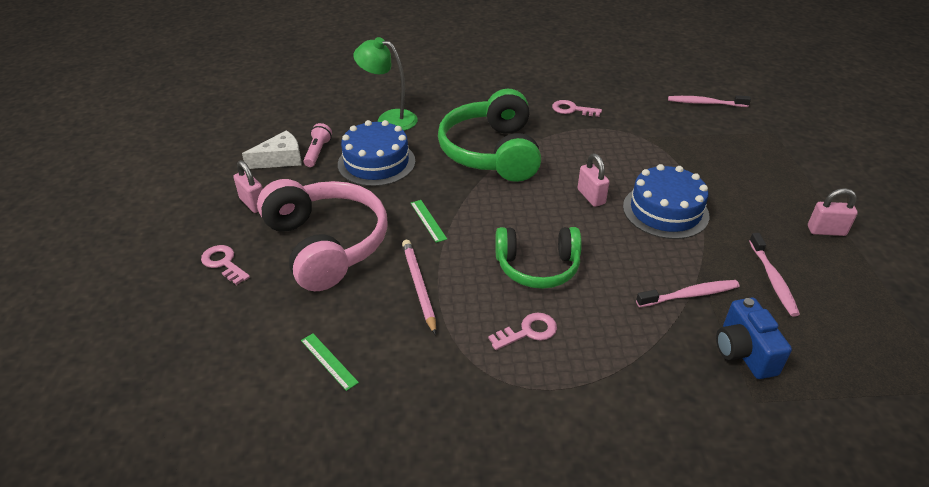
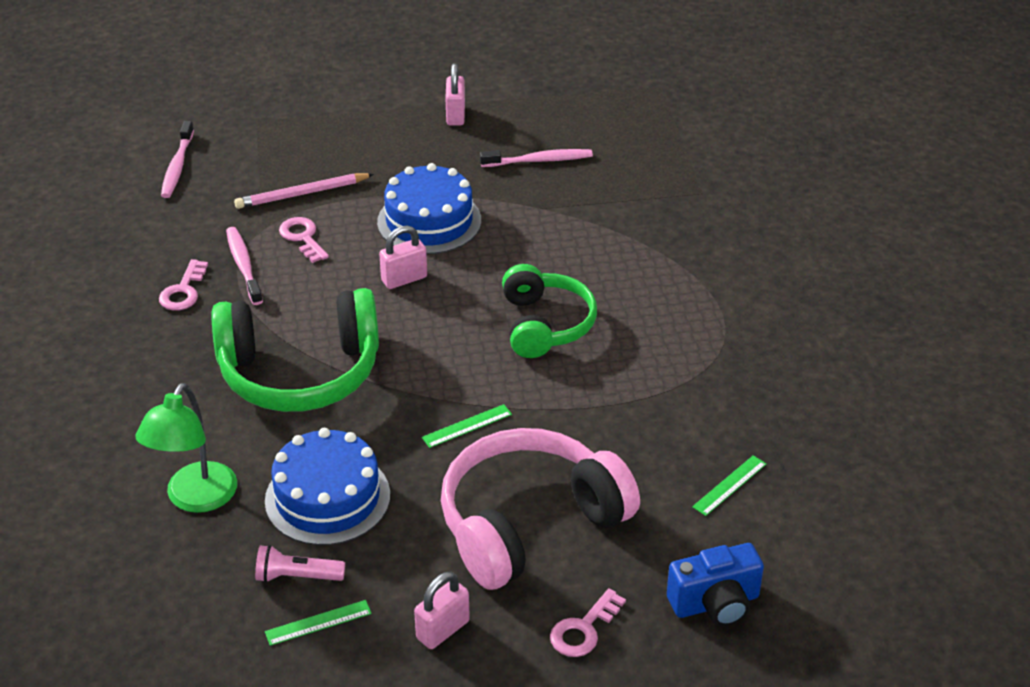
camera: 95 degrees left, 0 degrees up
white cheese [242,130,302,169] -> green ruler [265,600,372,646]
pink pencil [402,240,436,335] -> pink pencil moved to [234,173,374,209]
pink key [488,313,557,350] -> pink key moved to [279,217,329,263]
pink toothbrush [636,280,739,307] -> pink toothbrush moved to [226,227,263,305]
blue camera [716,298,792,379] -> blue camera moved to [667,543,764,627]

